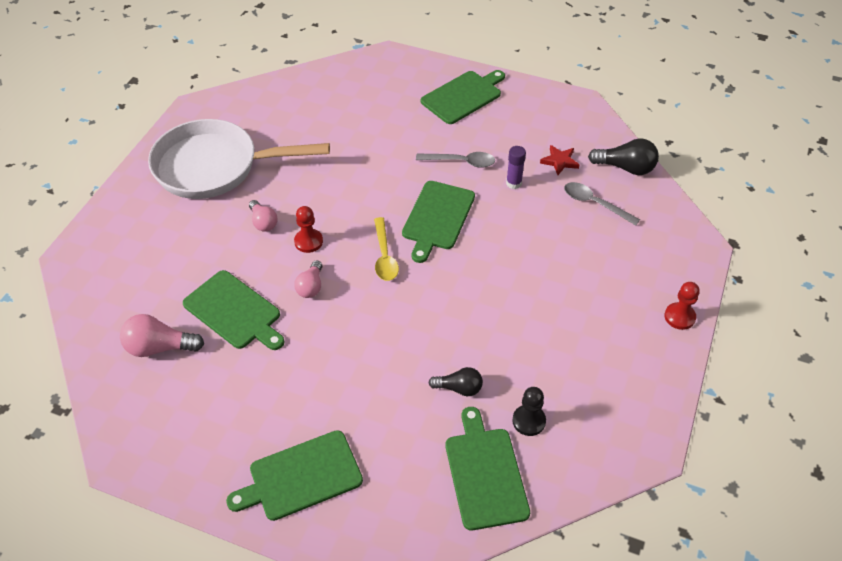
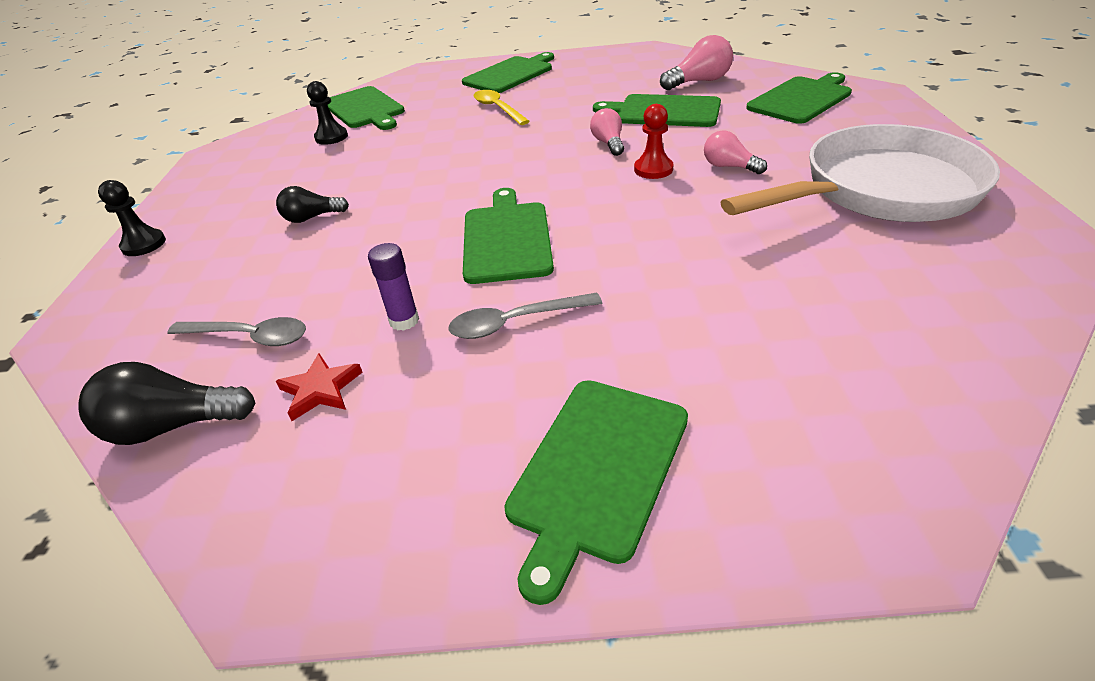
camera: 160 degrees right, 10 degrees down
yellow spoon [374,217,399,281] -> yellow spoon moved to [473,90,530,125]
black light bulb [428,367,483,396] -> black light bulb moved to [276,186,349,223]
red pawn [665,282,700,330] -> black pawn [98,180,166,256]
none -> green cutting board [746,72,852,124]

